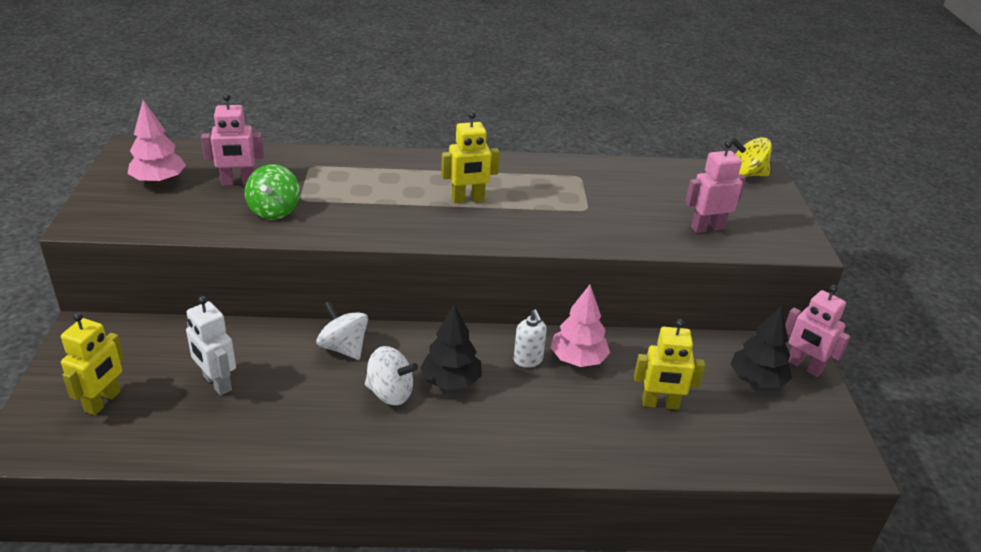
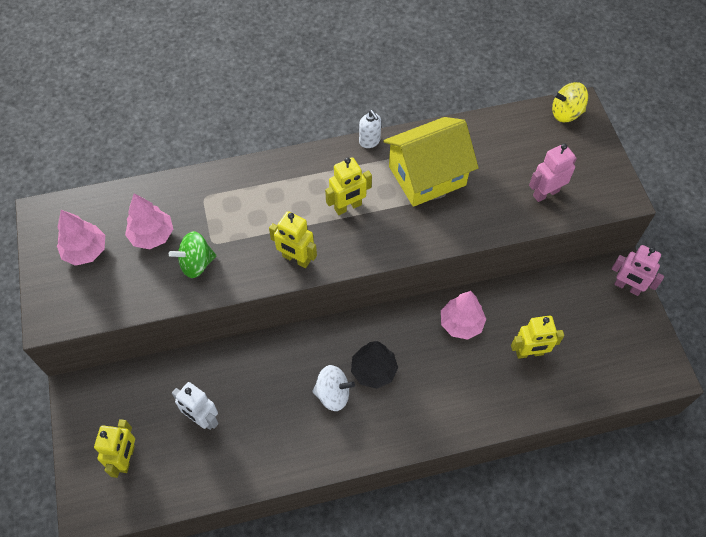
camera: 10 degrees left, 25 degrees up
pink robot [201,94,264,186] -> pink tree [125,193,173,249]
green spinning top [245,164,300,220] -> green spinning top turned 75 degrees clockwise [169,231,216,278]
white spinning top [317,301,368,360] -> none
white soap dispenser [514,309,547,368] -> white soap dispenser moved to [359,110,381,148]
black tree [730,306,792,388] -> none
none -> yellow robot [269,211,317,268]
none -> yellow house [383,117,478,207]

